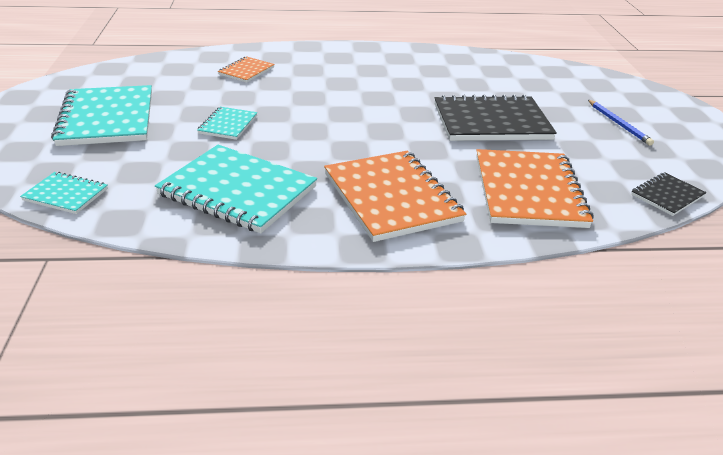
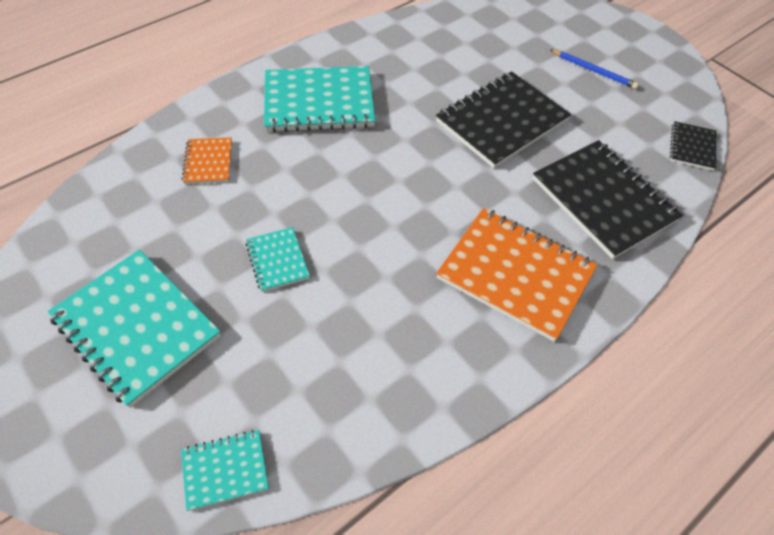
camera: 35 degrees left, 20 degrees up
turquoise notebook [155,145,317,233] -> turquoise notebook moved to [264,66,375,132]
orange notebook [476,149,594,228] -> black notebook [533,140,683,259]

